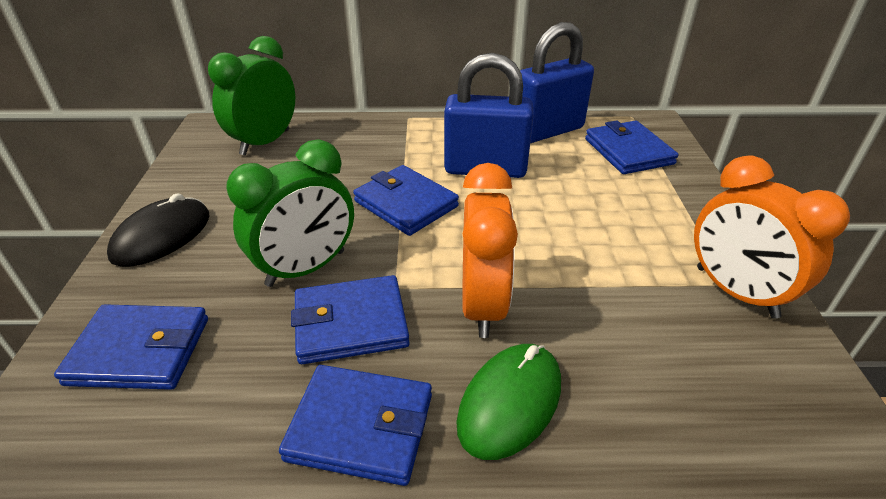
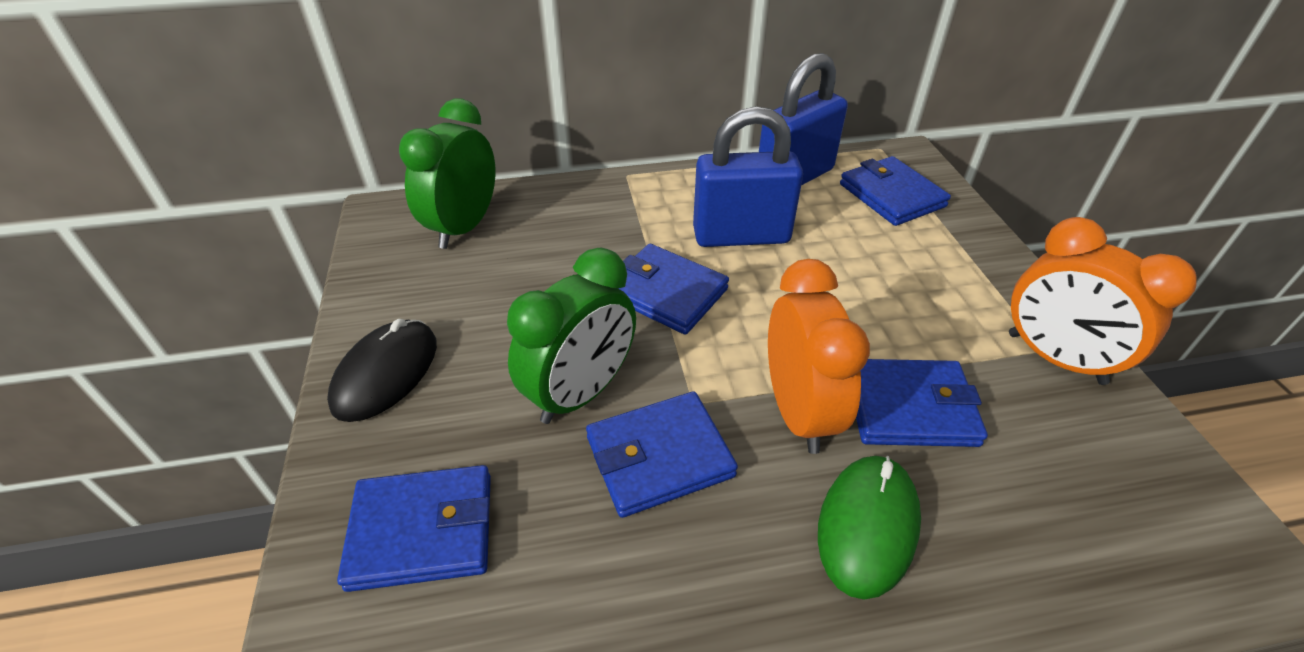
camera: 10 degrees left, 5 degrees up
blue wallet [279,365,432,486] -> blue wallet moved to [856,359,988,447]

